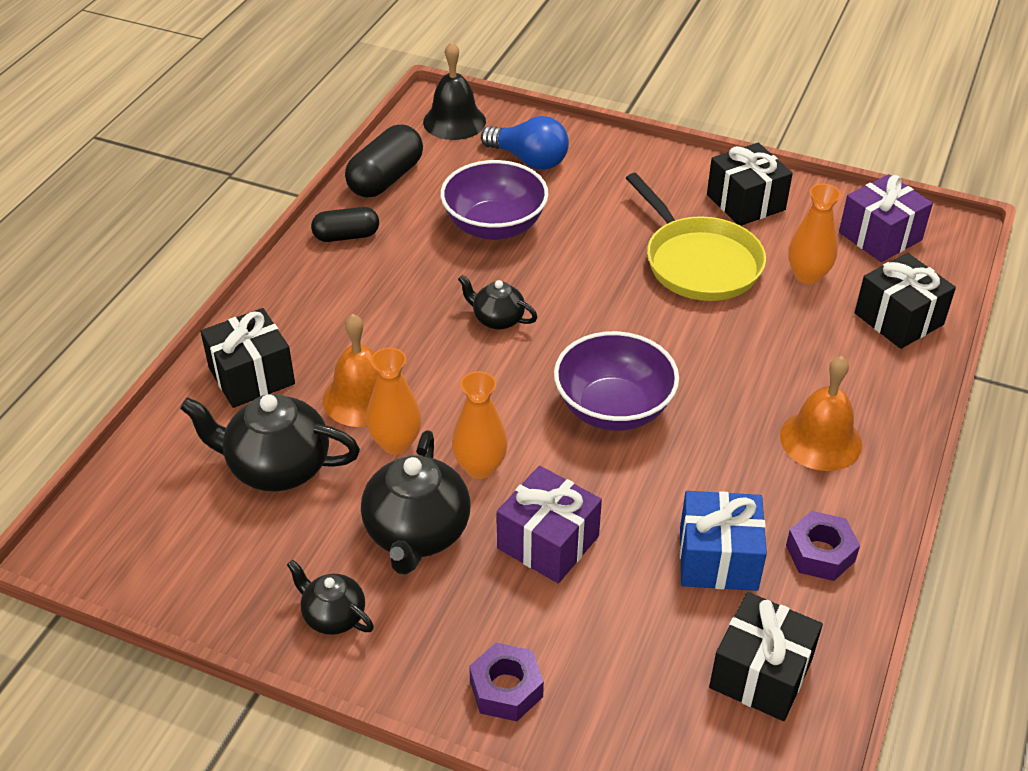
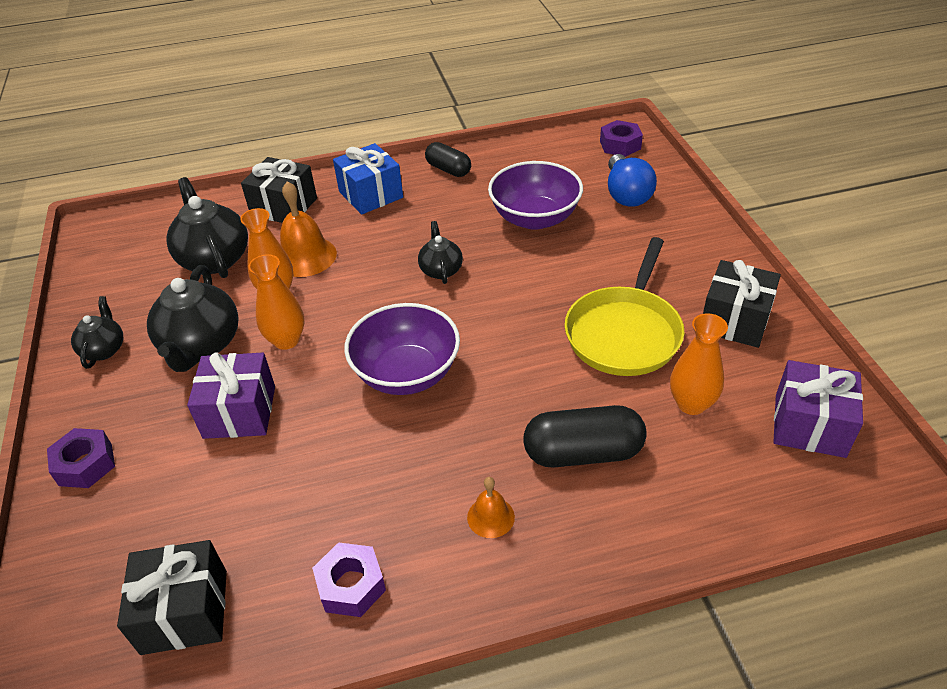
camera: 55 degrees right, 0 degrees up
black capsule [345,125,423,198] -> black capsule moved to [523,405,647,467]
black teapot [361,430,471,574] -> black teapot turned 60 degrees counterclockwise [147,265,239,372]
black bell [423,41,486,140] -> purple nut [600,120,643,157]
blue gift [680,491,767,591] -> blue gift moved to [333,143,403,215]
orange bell [780,356,862,471] -> orange bell [467,477,515,538], size x0.56
black gift [855,253,956,349] -> none

